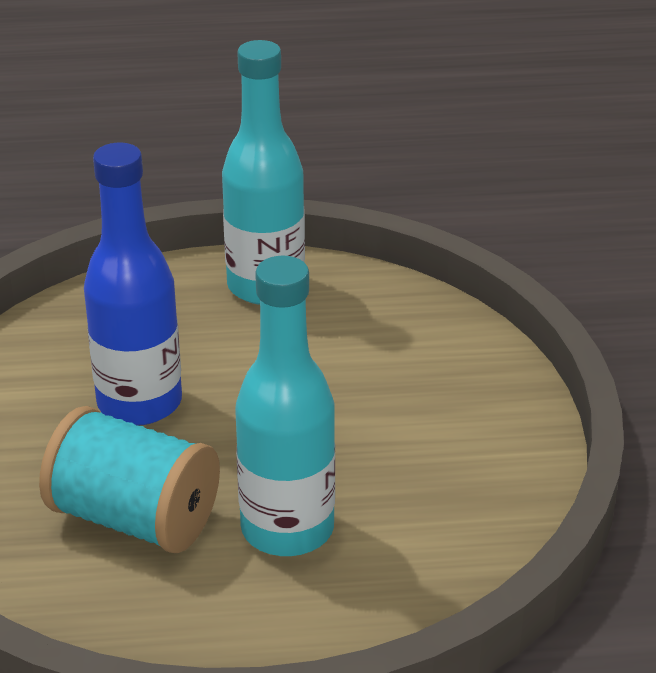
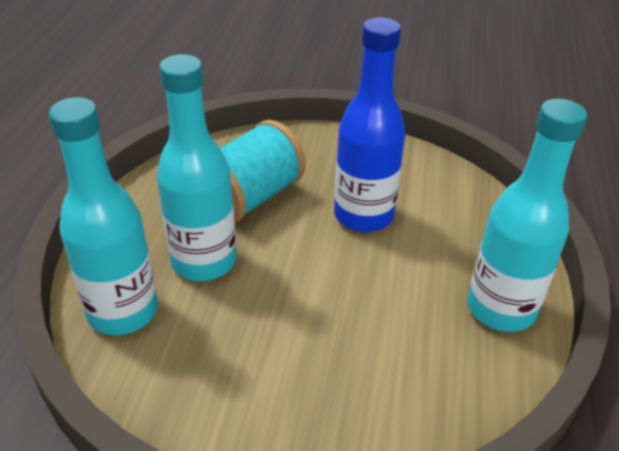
camera: 105 degrees right, 5 degrees up
none -> turquoise bottle [49,97,158,335]

